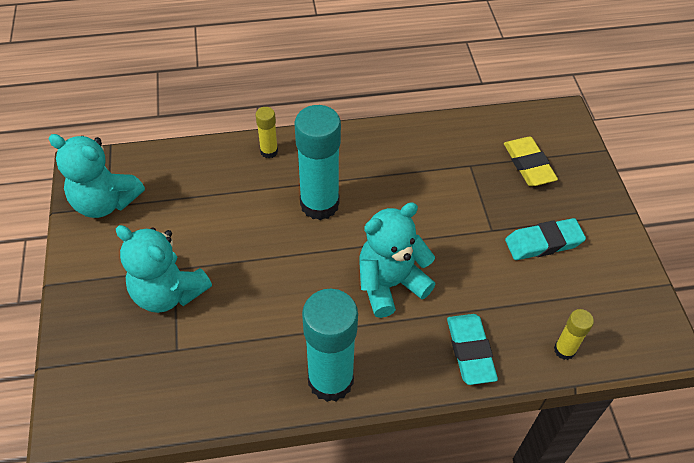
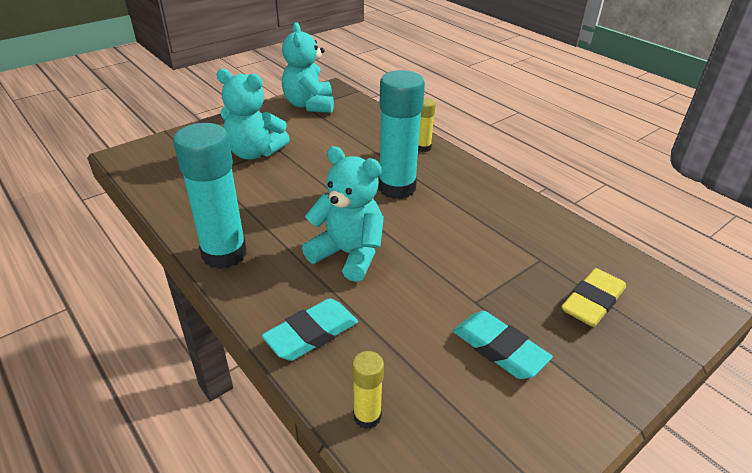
camera: 60 degrees right, 15 degrees down
turquoise teddy bear [116,225,212,313] -> turquoise teddy bear turned 75 degrees counterclockwise [217,69,290,160]

